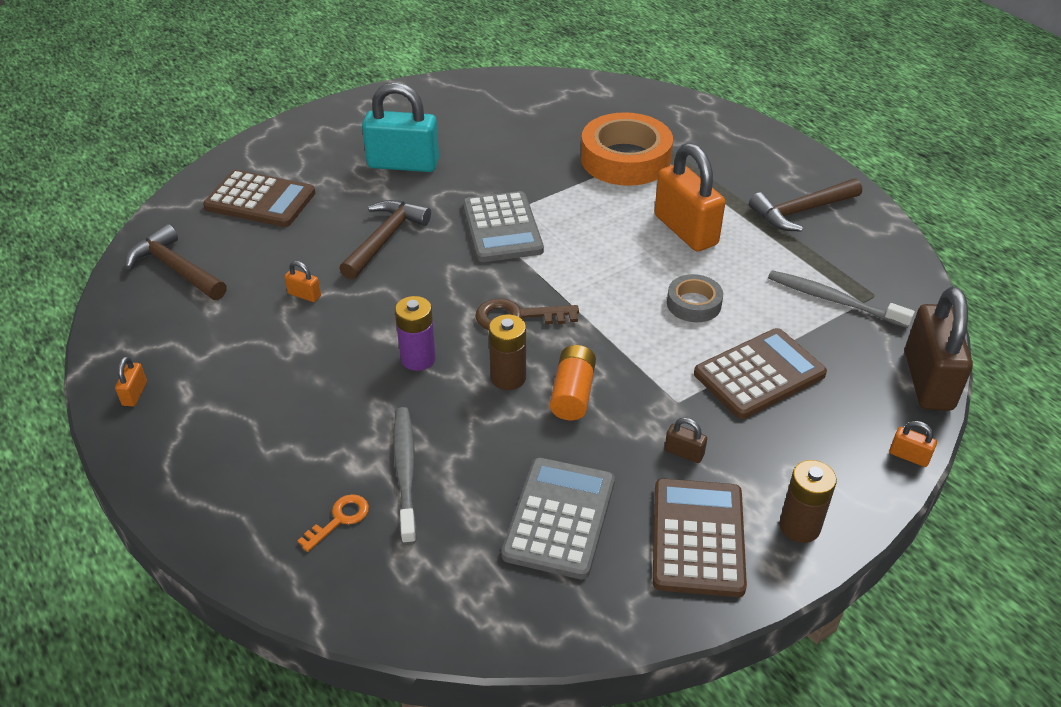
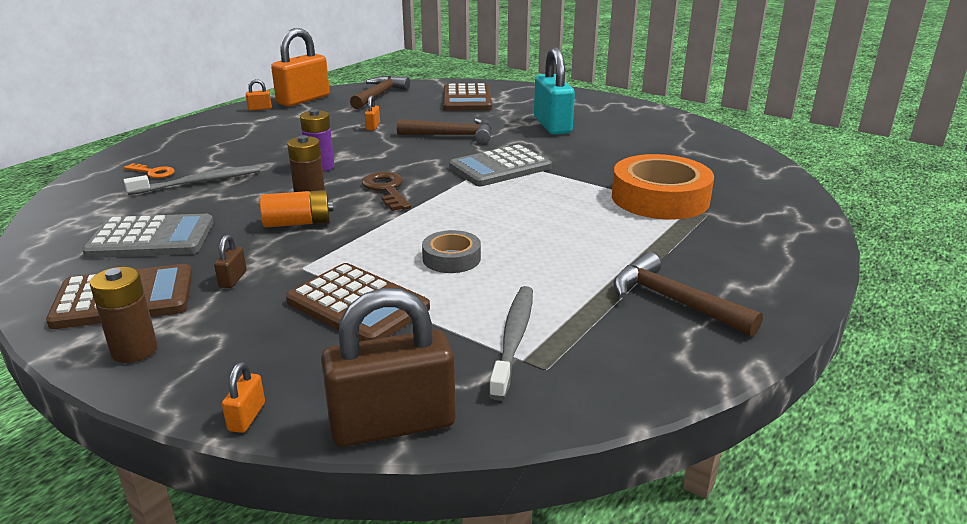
camera: 70 degrees right, 15 degrees down
orange padlock [654,143,725,251] -> orange padlock moved to [271,28,330,107]

